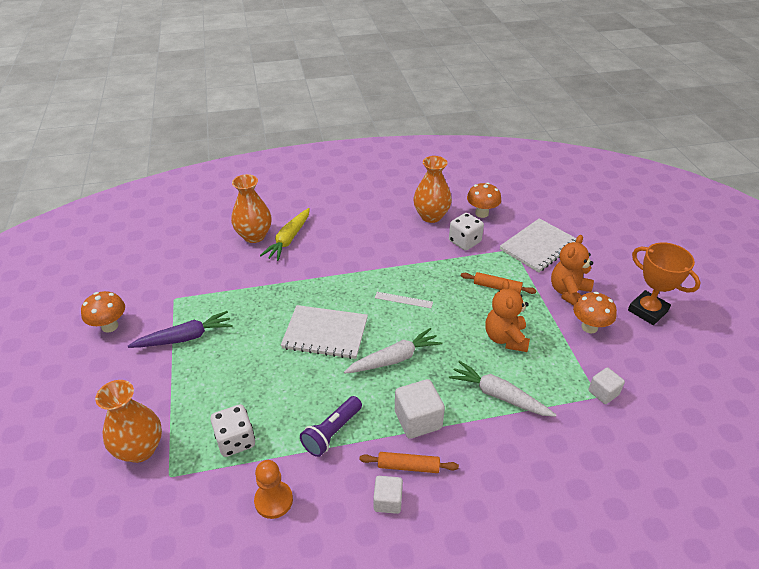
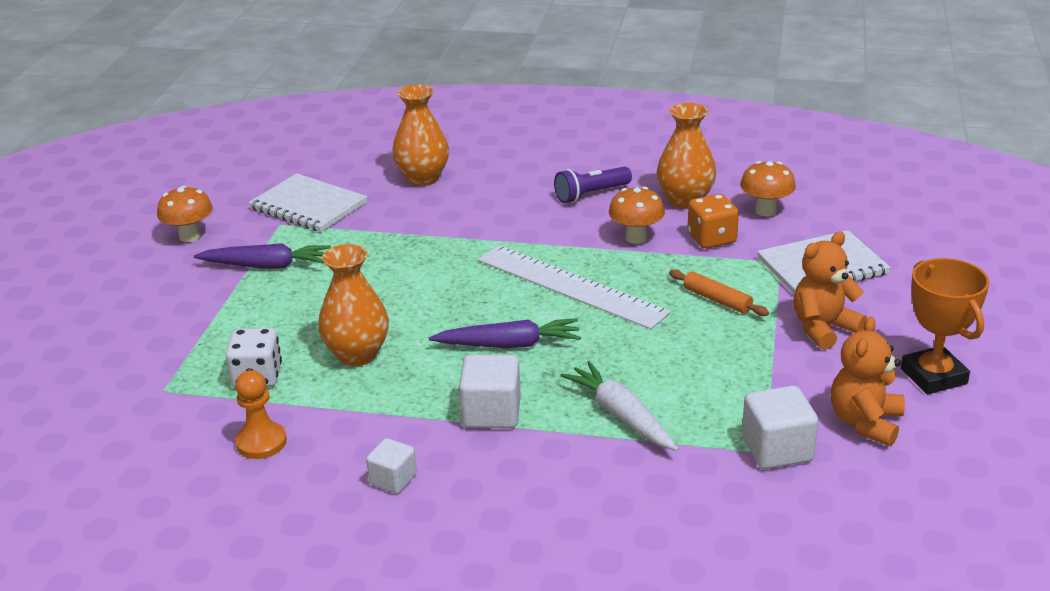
camera: 25 degrees right, 10 degrees down
orange vase [95,380,162,463] -> orange vase moved to [318,244,389,366]
yellow carrot [260,208,310,261] -> none
white notebook [281,305,368,359] -> white notebook moved to [249,173,367,232]
purple flashlight [300,396,362,457] -> purple flashlight moved to [554,166,632,203]
white carrot [344,328,442,374] -> purple carrot [429,318,581,348]
orange rolling pin [359,452,459,473] -> none
white ruler [375,292,433,308] -> white ruler [478,245,671,329], size x2.49
white dice [449,213,484,251] -> orange dice [687,194,739,249]
orange teddy bear [486,280,530,352] -> orange teddy bear moved to [831,316,905,446]
orange mushroom [573,292,617,333] -> orange mushroom moved to [609,187,665,244]
white cube [588,367,625,404] -> white cube [742,386,818,469], size x1.60

